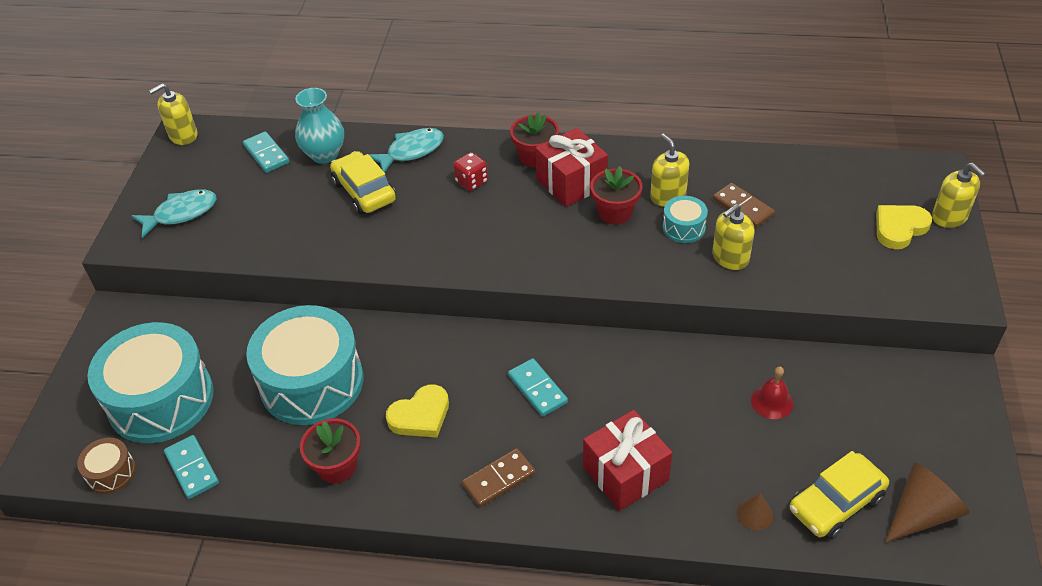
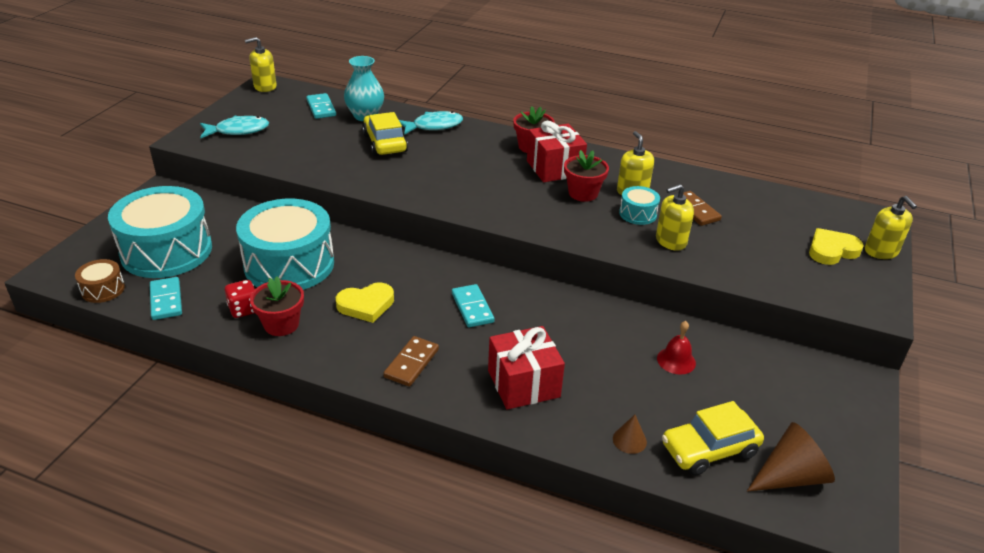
camera: 10 degrees right, 10 degrees down
red dice [453,152,488,191] -> red dice moved to [225,280,255,318]
brown domino [462,448,536,507] -> brown domino turned 45 degrees counterclockwise [383,336,439,387]

